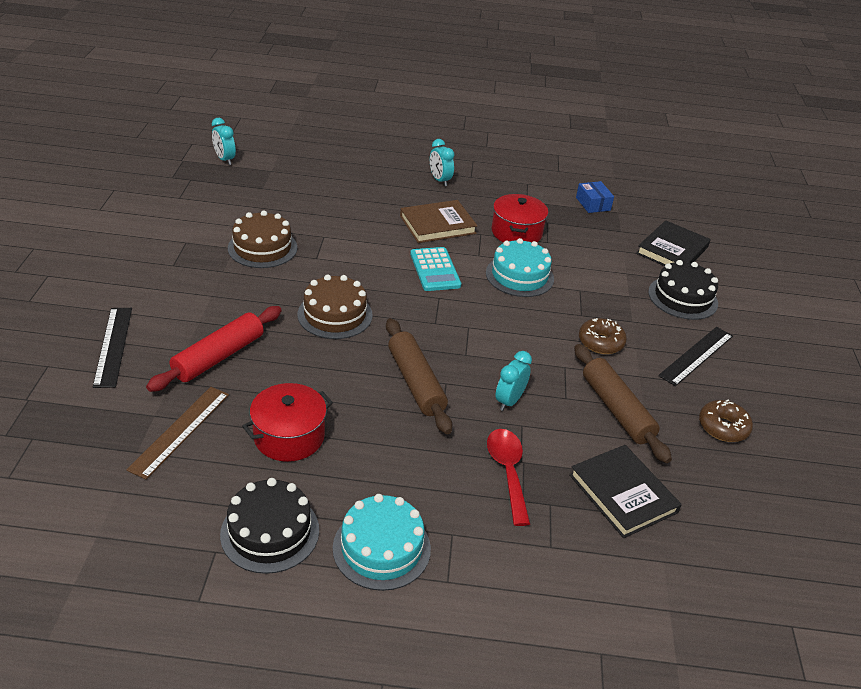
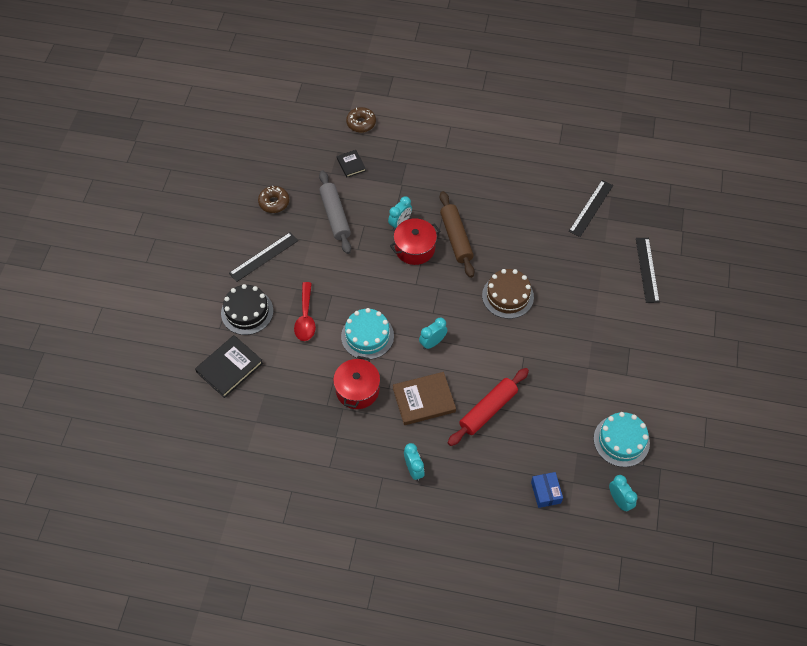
camera: 170 degrees left, 20 degrees up
brown ruler [126,387,229,479] -> black ruler [569,180,613,237]
red rolling pin [146,306,282,392] -> red rolling pin moved to [448,368,529,446]
black cake [220,478,319,574] -> none
brown cake [228,210,297,268] -> none
red pot [242,383,333,462] -> red pot moved to [390,218,440,265]
turquoise cake [333,494,431,591] -> turquoise cake moved to [594,412,650,467]
turquoise calculator [410,247,461,291] -> turquoise clock [419,317,447,350]
red spoon [487,429,530,526] -> red spoon moved to [294,282,316,341]
black book [569,445,682,538] -> black book [337,150,366,177], size x0.56
brown rolling pin [574,344,672,463] -> grey rolling pin [319,170,351,254]
blue box [576,181,614,213] -> blue box moved to [531,472,563,508]
brown donut [579,318,627,354] -> brown donut moved to [346,107,376,132]

